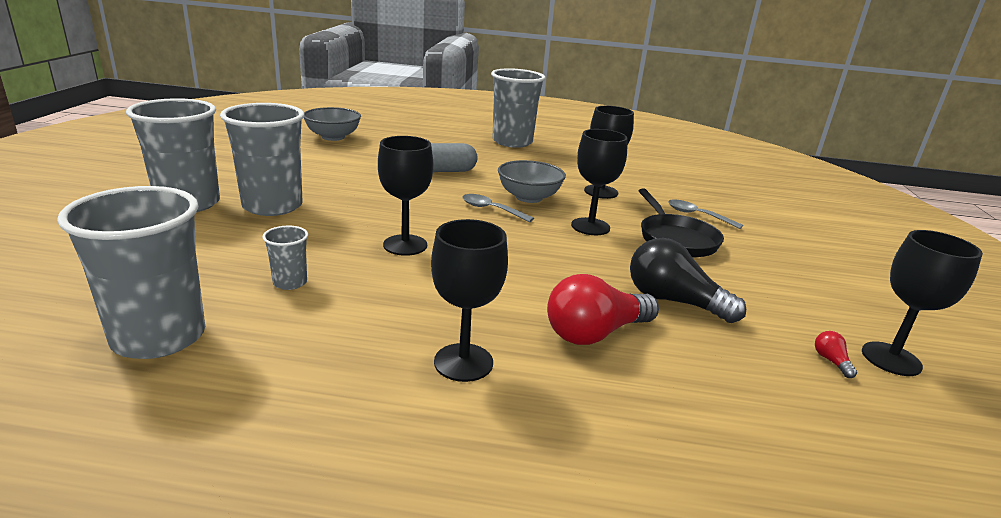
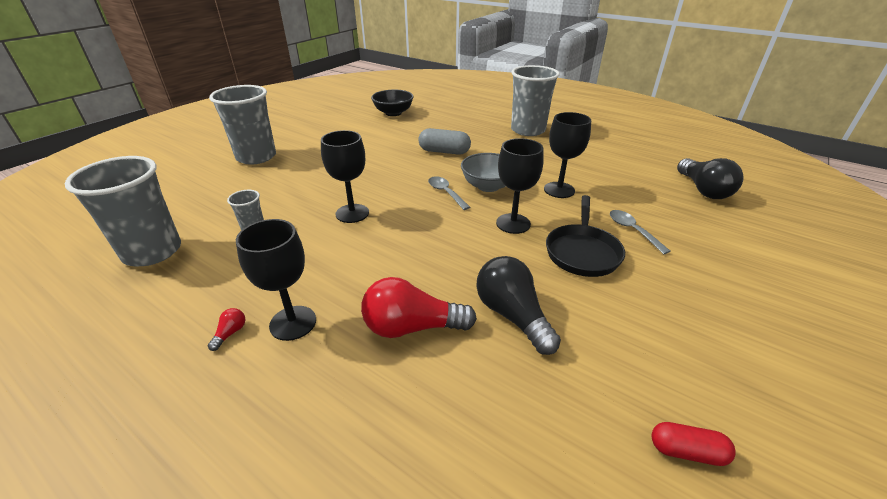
camera: 30 degrees right, 10 degrees up
grey cup [220,103,304,216] -> none
grey bowl [304,107,361,141] -> black bowl [371,90,414,116]
red light bulb [815,331,857,378] -> red light bulb moved to [208,308,245,351]
black goblet [862,230,983,376] -> red capsule [652,422,736,466]
none -> black light bulb [677,158,744,199]

